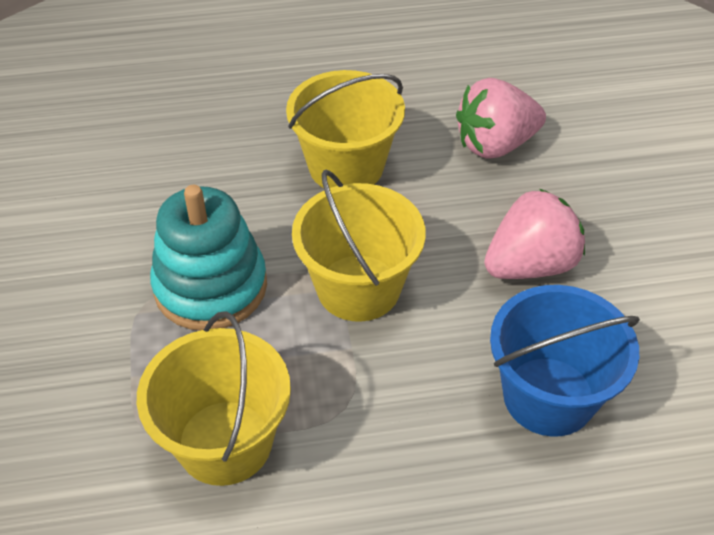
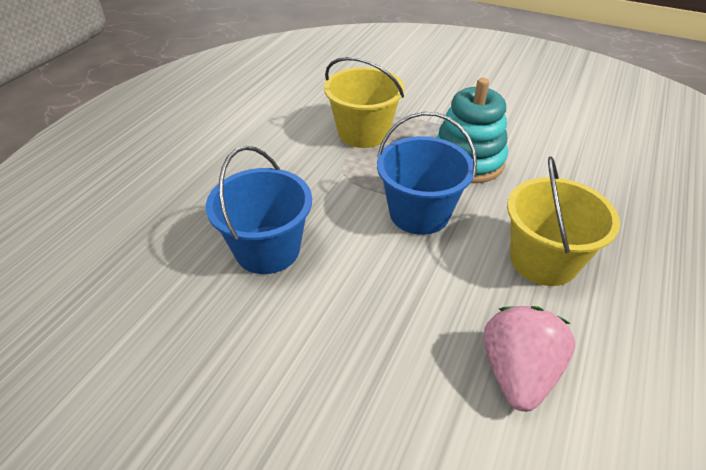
camera: 125 degrees right, 5 degrees down
yellow bucket [292,169,426,322] -> blue bucket [377,112,477,235]
pink strawberry [484,189,585,279] -> none

